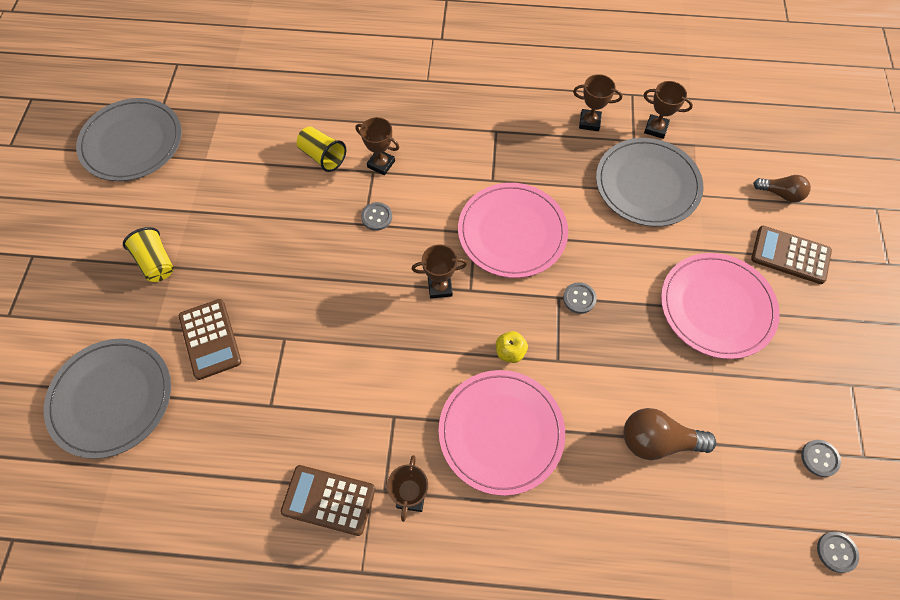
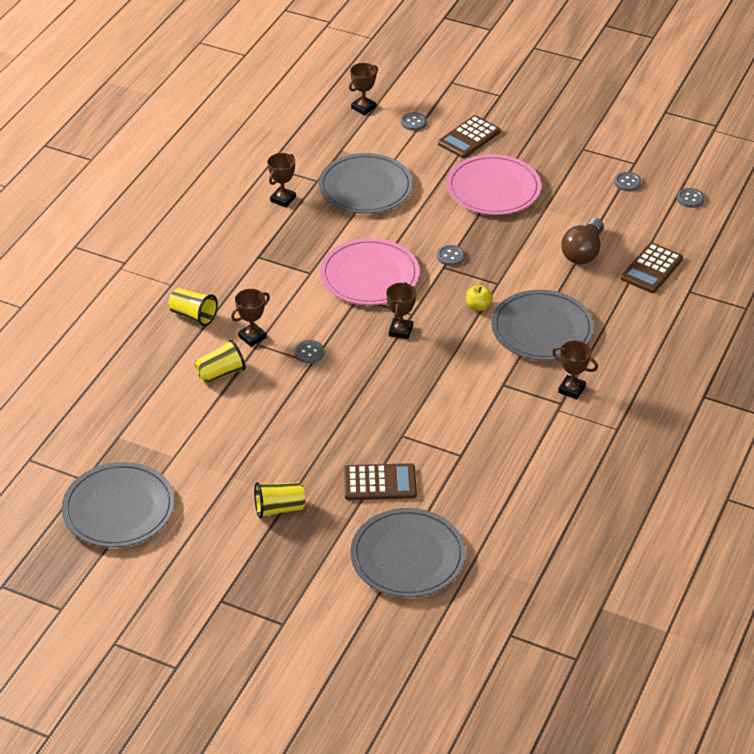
camera: 70 degrees left, 20 degrees down
brown calculator [280,465,375,536] -> brown calculator moved to [621,243,683,293]
pink plate [439,370,565,496] -> grey plate [491,290,594,361]
brown trophy [644,81,693,139] -> brown trophy moved to [349,63,378,115]
brown light bulb [753,175,811,203] -> grey button [401,112,427,131]
none -> yellow cup [168,288,218,326]

